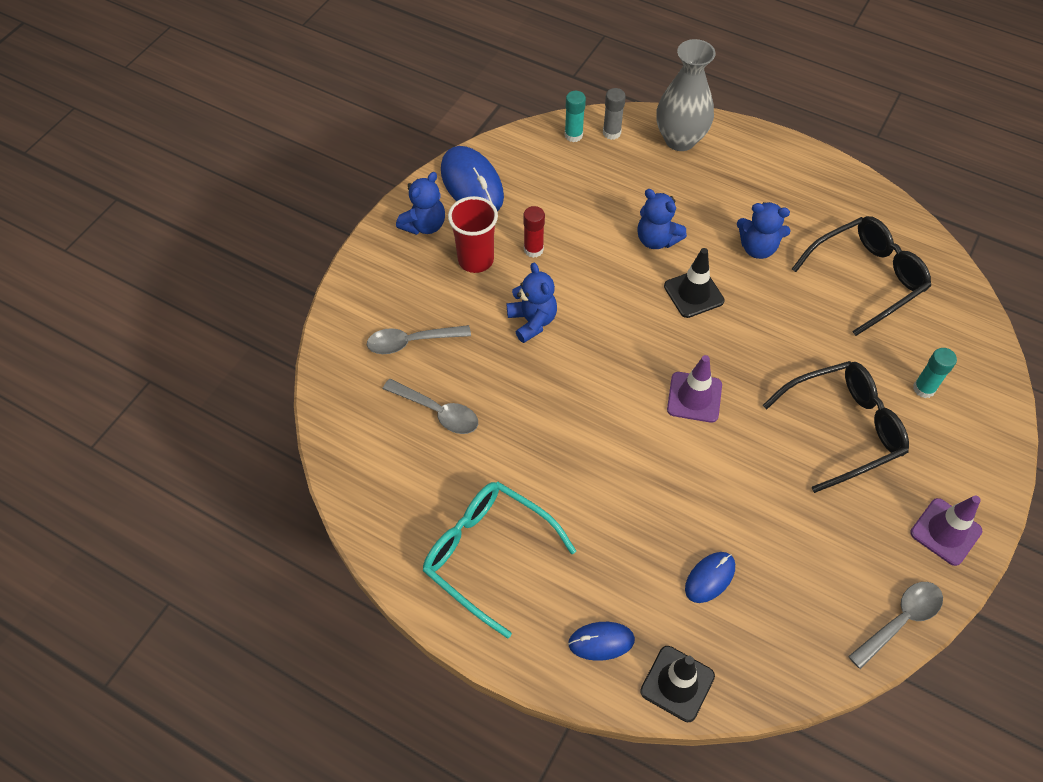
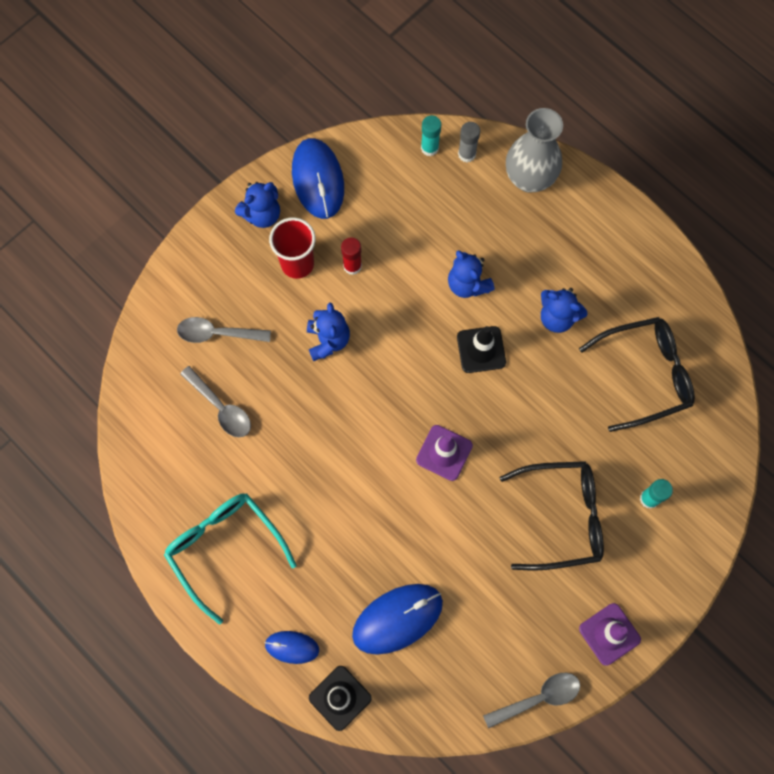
camera: 15 degrees right, 15 degrees up
blue mouse [685,552,735,603] -> blue mouse [352,584,443,655], size x1.81

